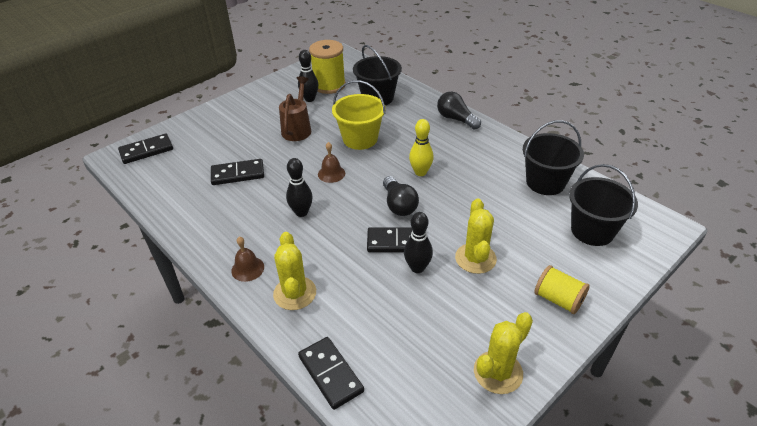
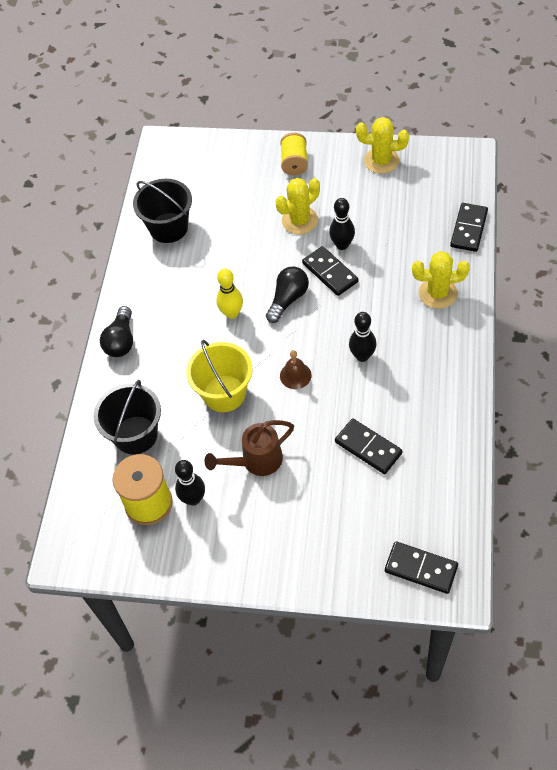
camera: 125 degrees left, 15 degrees up
brown bell [231,237,264,282] -> none
yellow cactus [273,232,316,310] -> yellow cactus turned 45 degrees clockwise [412,251,470,309]
black bucket [569,164,638,246] -> none

